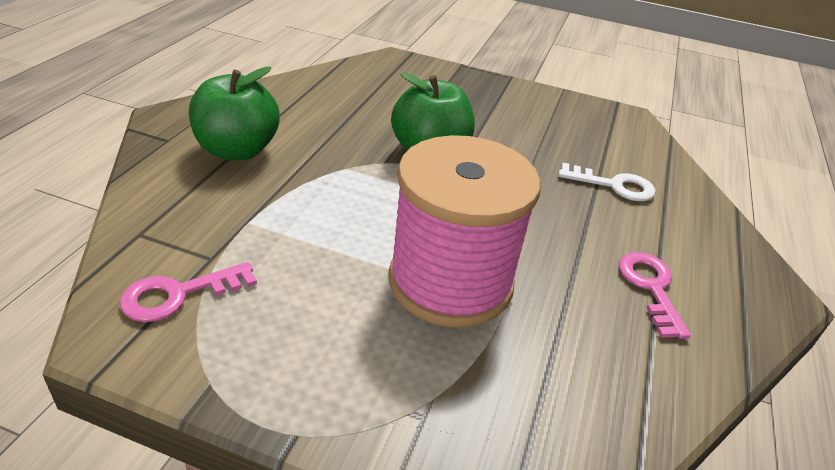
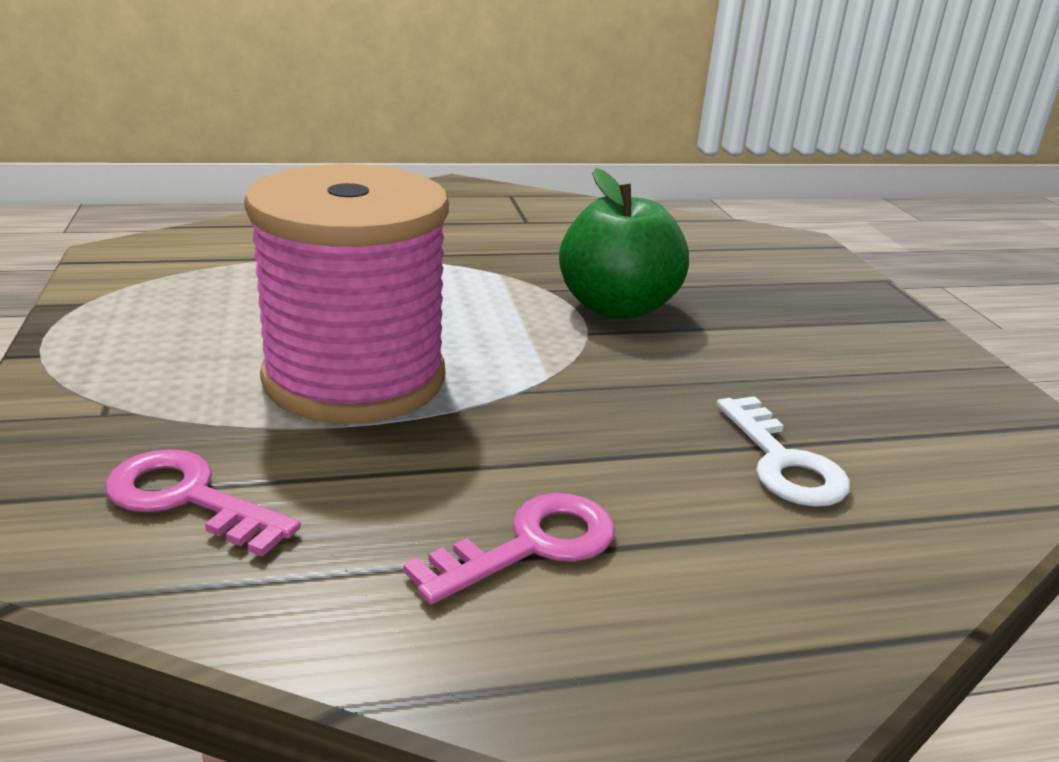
camera: 60 degrees right, 10 degrees down
pink key [120,262,257,322] -> pink key moved to [105,449,301,557]
green apple [189,66,280,160] -> none

